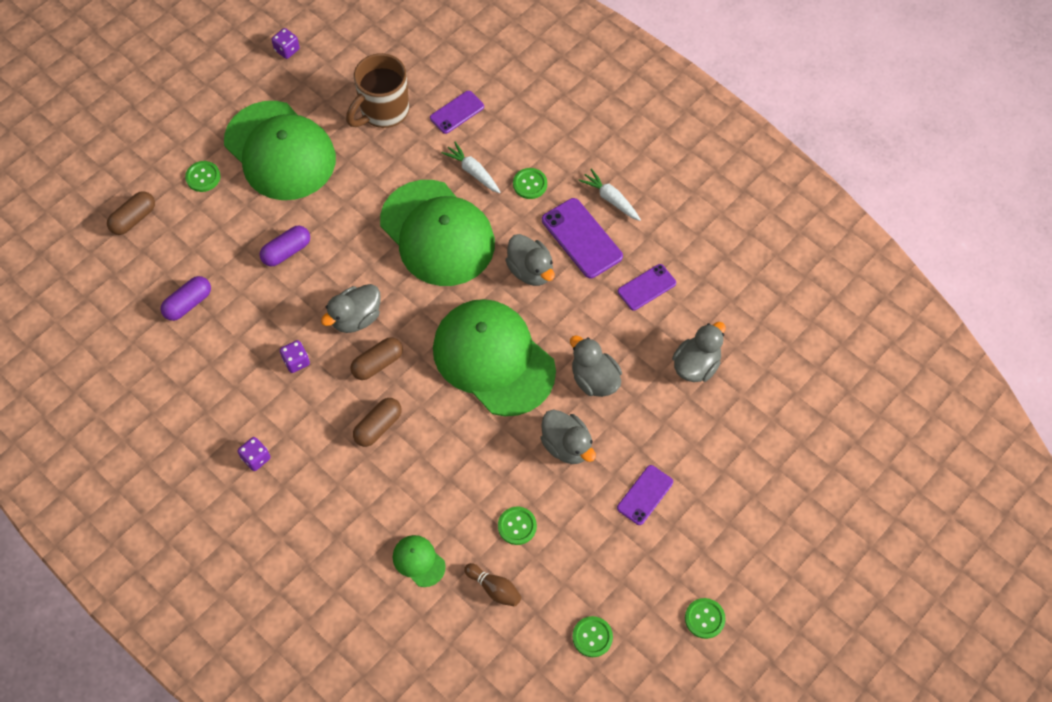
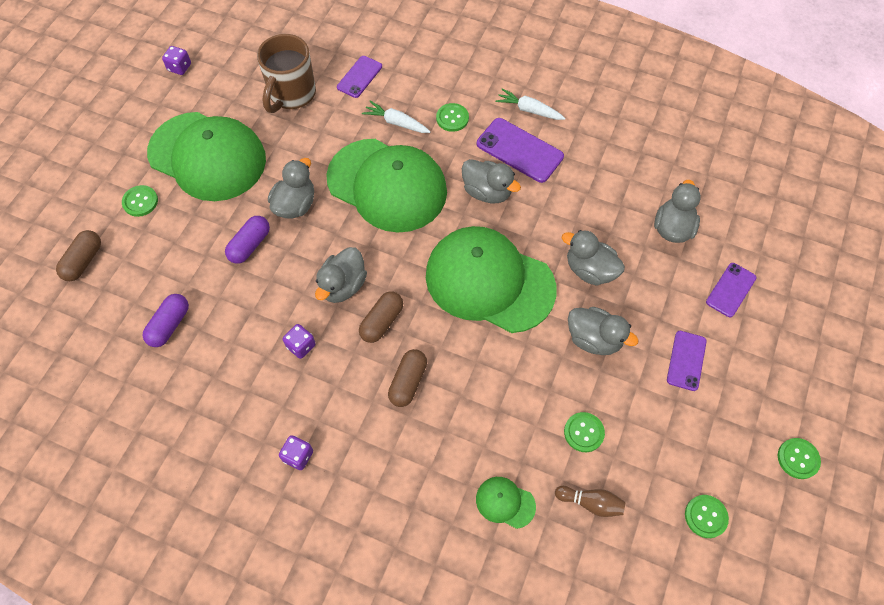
camera: 20 degrees left, 0 degrees up
purple phone [618,264,676,311] -> purple phone moved to [706,263,756,317]
none -> grey duck [268,158,314,219]

